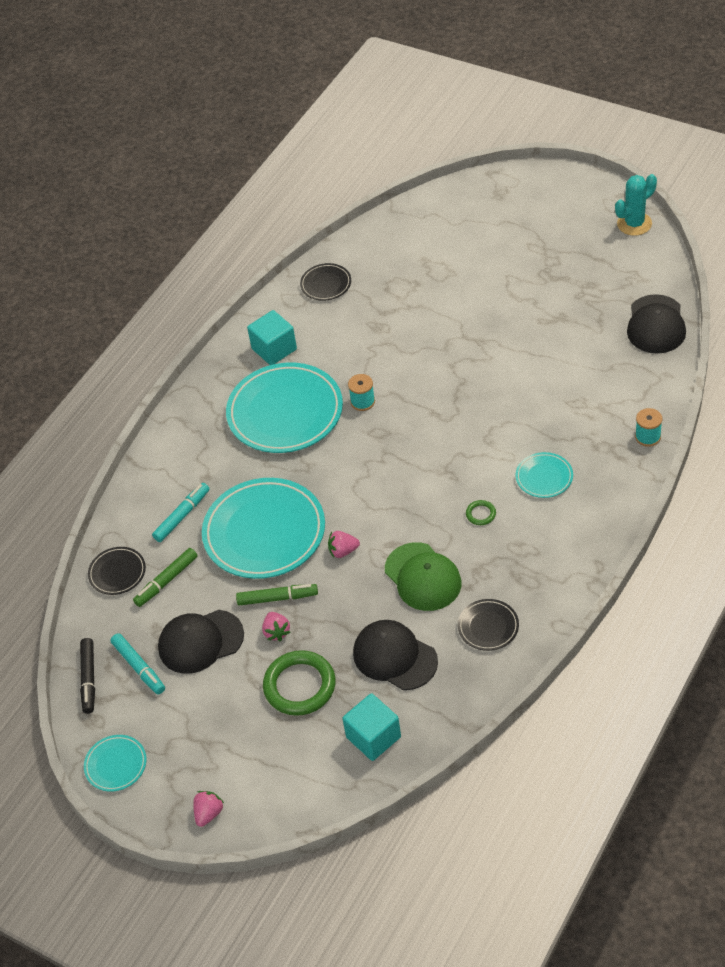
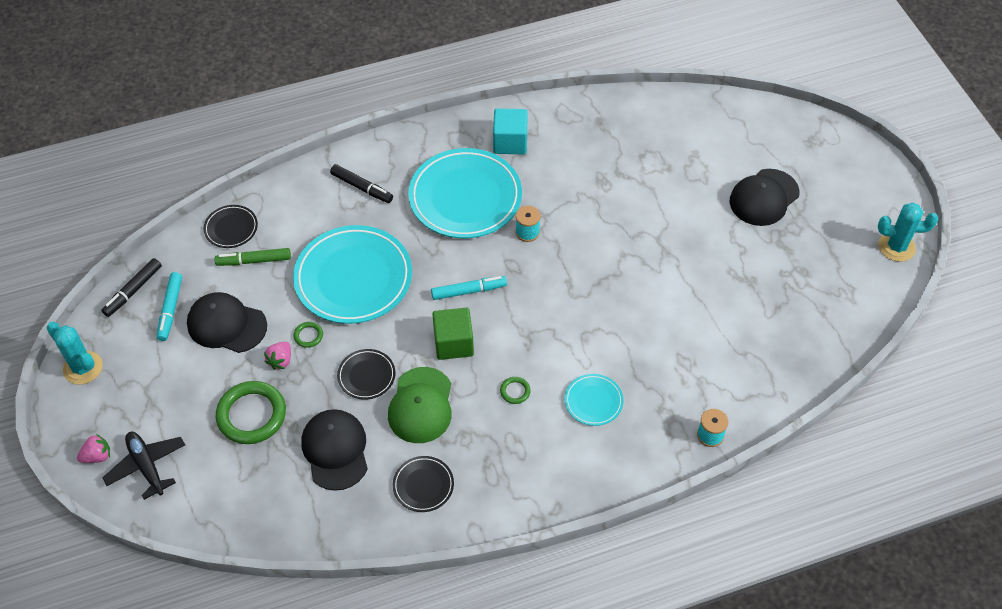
camera: 35 degrees right, 5 degrees up
turquoise plate [84,735,147,791] -> turquoise cactus [46,322,103,385]
turquoise marker [152,483,210,542] -> turquoise marker moved to [431,276,507,300]
green marker [236,584,318,606] -> green ring [294,322,323,348]
black plate [300,263,351,301] -> black plate moved to [337,349,395,400]
pink strawberry [328,531,360,558] -> none
turquoise cube [342,693,401,761] -> none
black cap [627,294,686,354] -> black cap moved to [729,169,800,226]
none -> black plane [102,432,185,500]
none -> black marker [330,164,393,203]
none -> green cube [432,308,474,360]

